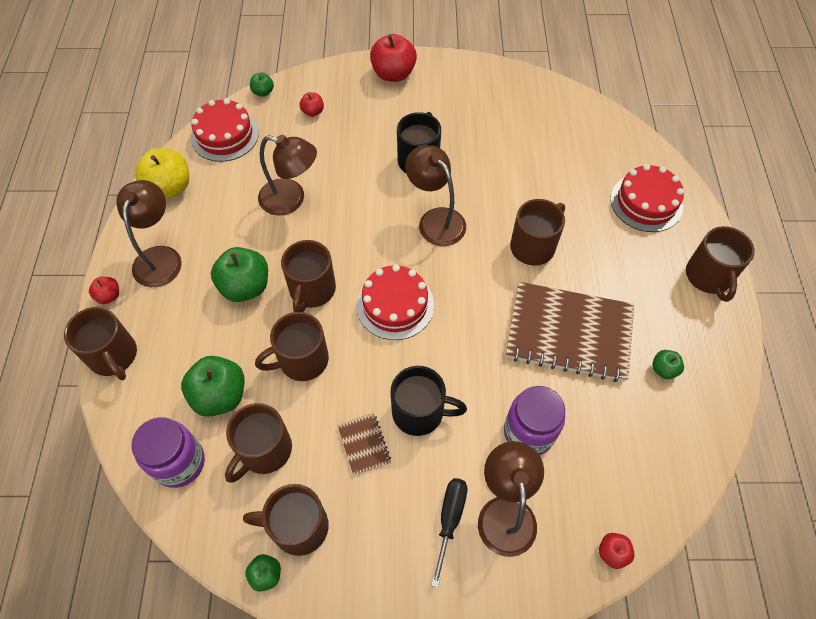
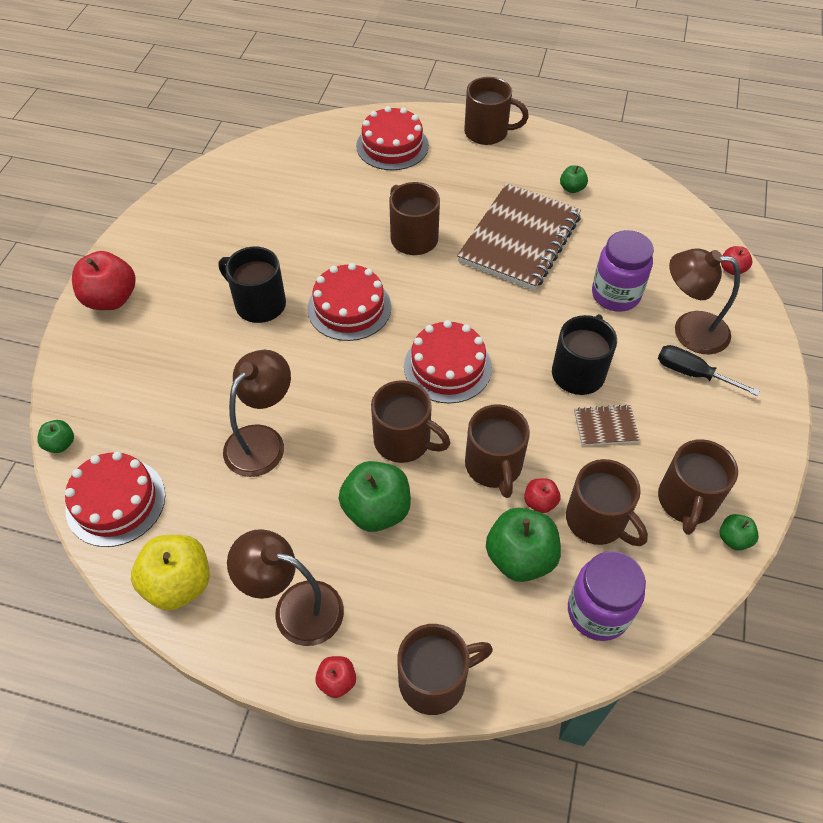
camera: 75 degrees left, 5 degrees down
red apple [300,92,324,117] -> red apple moved to [524,478,561,513]
brown lamp [405,145,466,246] -> red cake [307,263,391,341]

